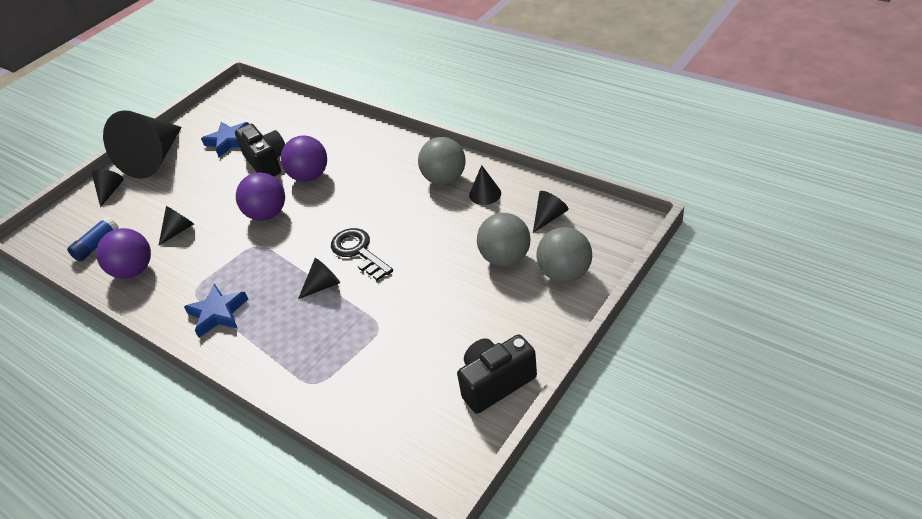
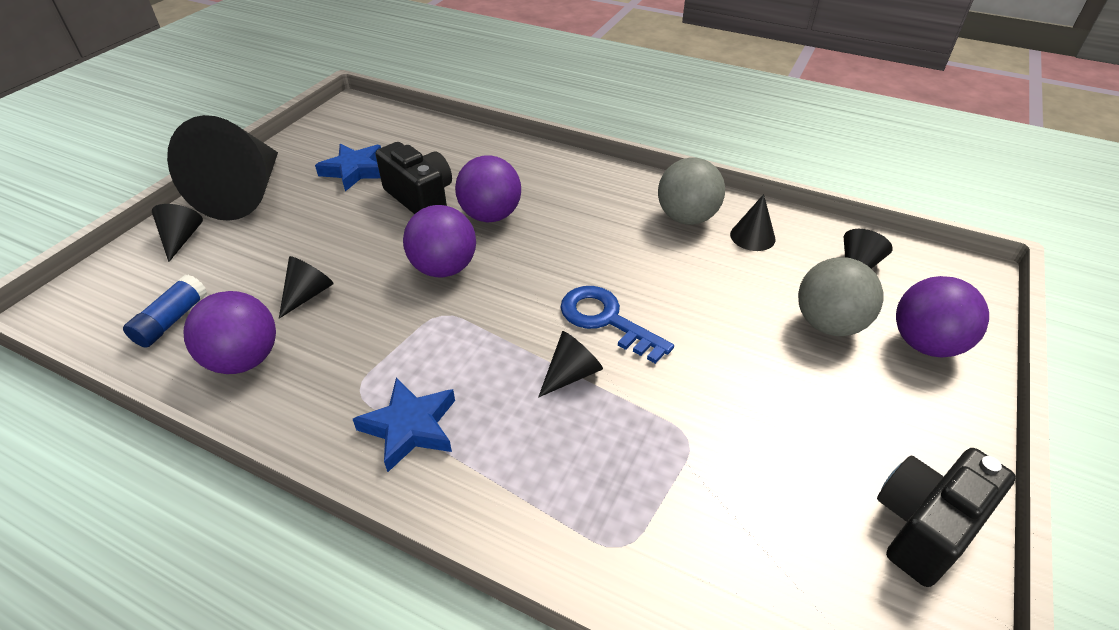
camera: 15 degrees left, 0 degrees up
black key [331,228,393,281] -> blue key [560,286,674,364]
grey ball [536,227,592,283] -> purple ball [896,276,989,357]

